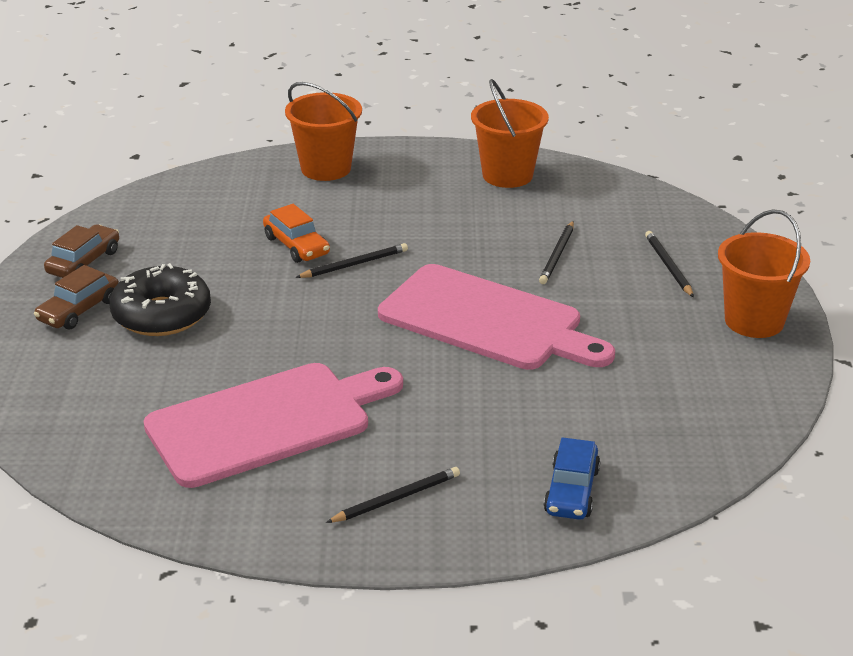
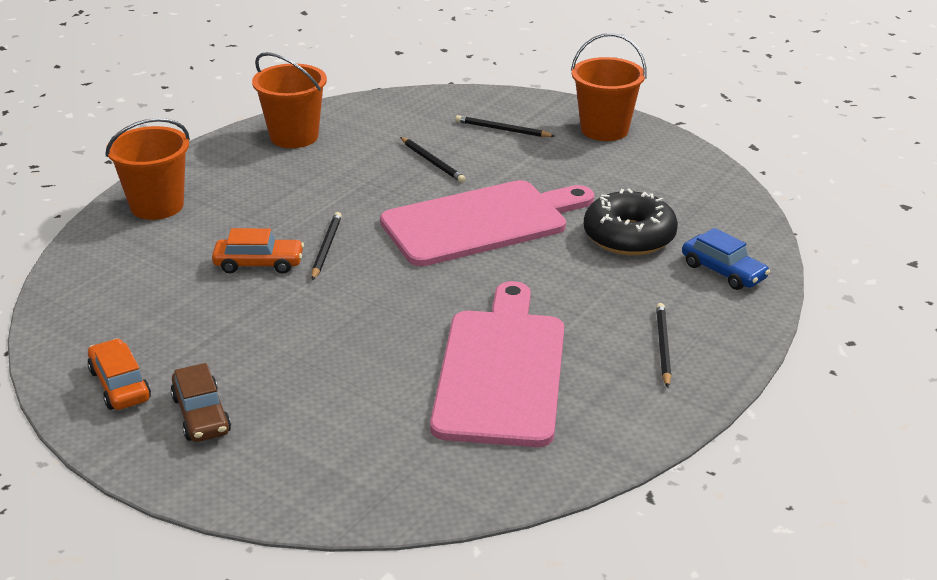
camera: 55 degrees left, 0 degrees up
brown car [44,225,119,278] -> orange car [87,338,151,410]
black donut [110,263,211,336] -> black donut moved to [584,188,678,255]

